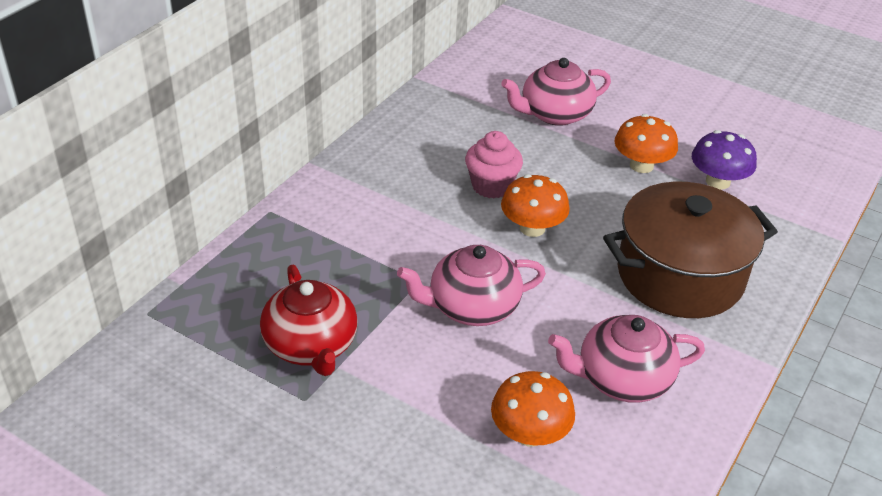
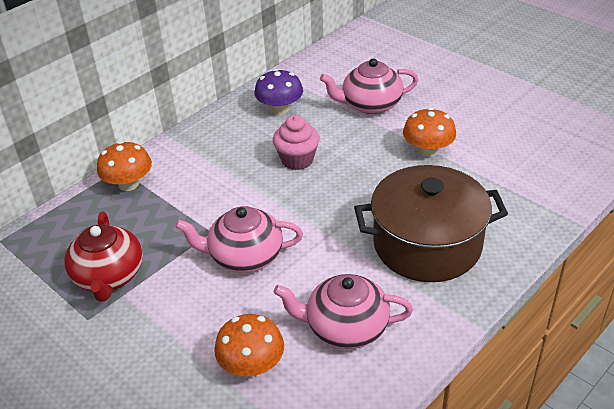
camera: 15 degrees right, 0 degrees up
orange mushroom [501,174,570,237] -> orange mushroom moved to [97,141,152,191]
purple mushroom [692,130,757,190] -> purple mushroom moved to [254,69,303,114]

